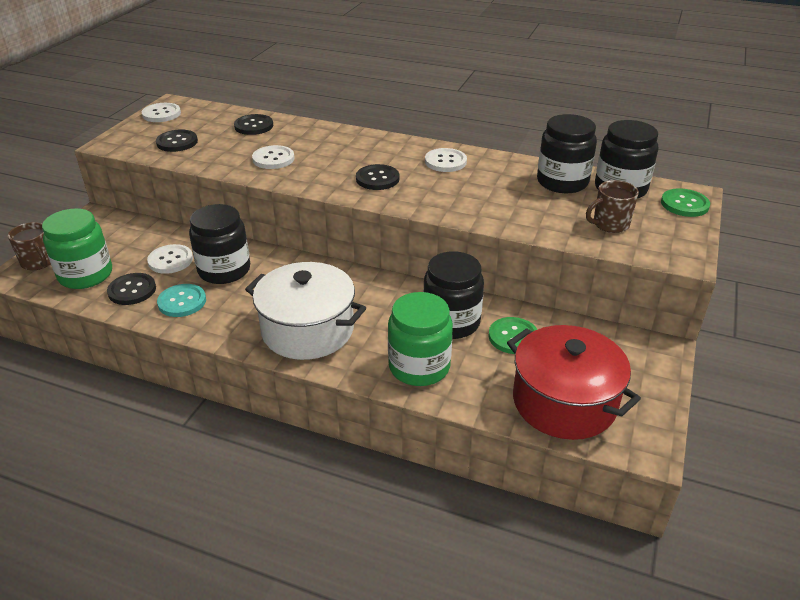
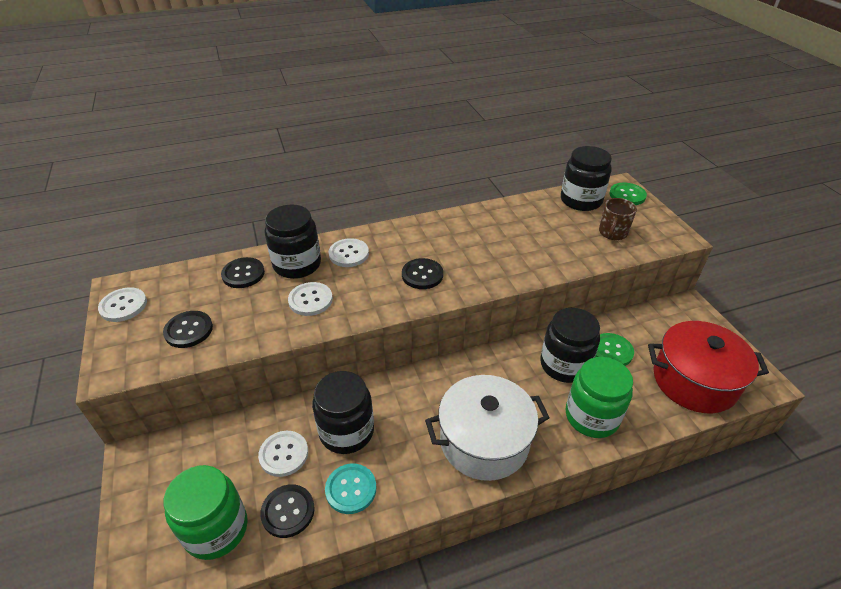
camera: 40 degrees left, 5 degrees up
brown mug [8,222,51,270] -> none
white button [425,148,467,172] -> white button moved to [329,238,369,267]
black jar [537,114,597,193] -> black jar moved to [265,205,321,279]

